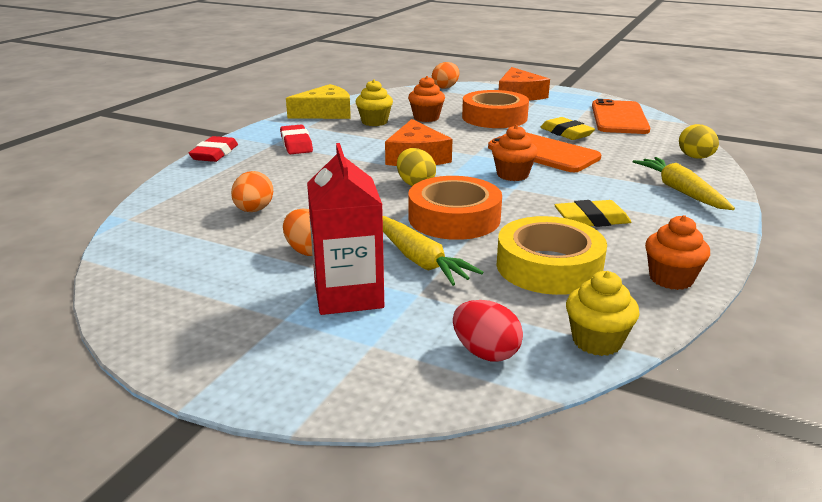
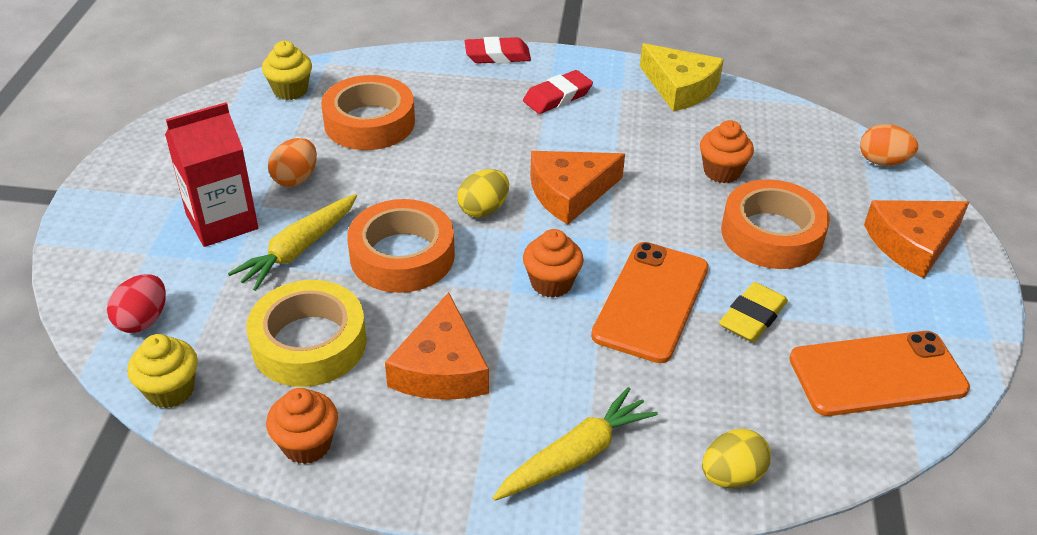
camera: 70 degrees right, 15 degrees up
orange egg [231,171,273,212] -> orange tape [321,75,415,150]
yellow cupcake [356,79,393,126] -> yellow cupcake moved to [262,41,312,100]
yellow eraser [554,200,631,227] -> orange cheese [385,292,489,400]

